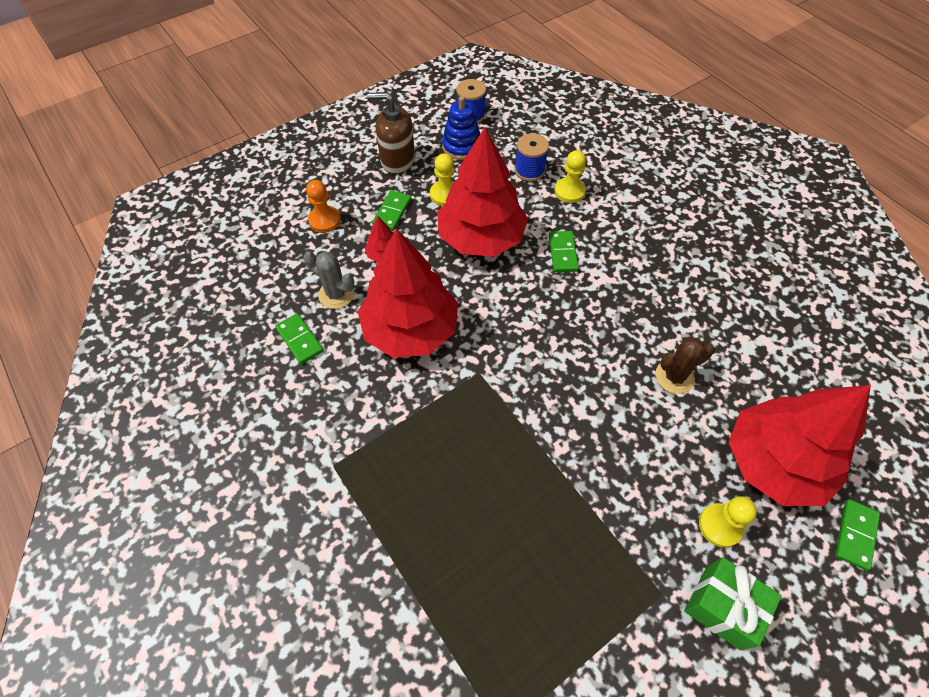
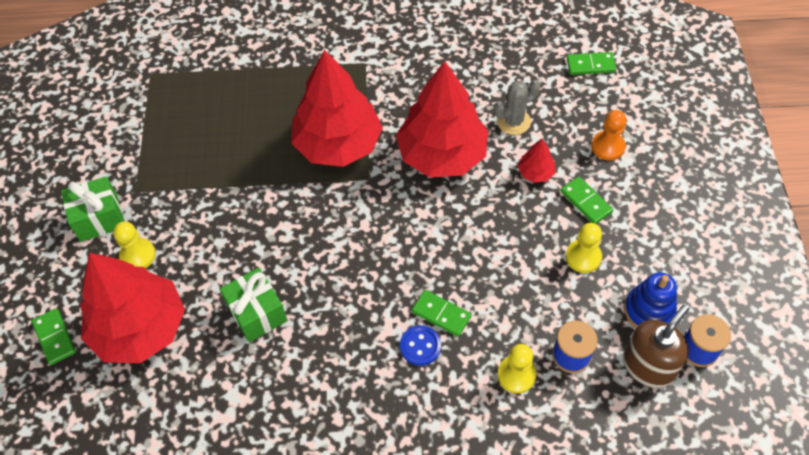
camera: 125 degrees right, 0 degrees up
green domino [275,313,324,364] -> green domino moved to [567,52,616,75]
brown soap dispenser [367,92,415,174] -> brown soap dispenser moved to [623,305,689,388]
red tree [437,127,528,257] -> red tree moved to [291,50,383,167]
brown cactus [655,337,715,394] -> green gift [220,267,287,342]
none -> blue button [400,325,441,366]

